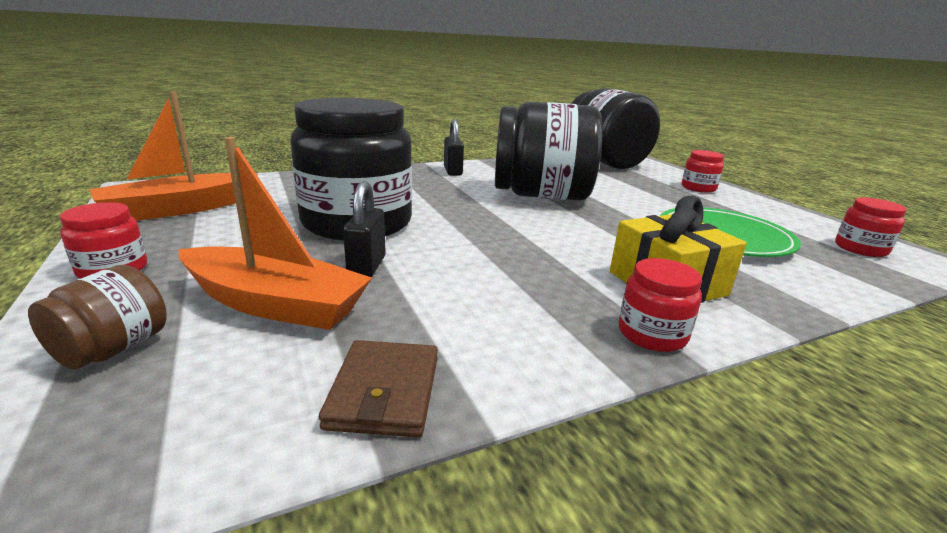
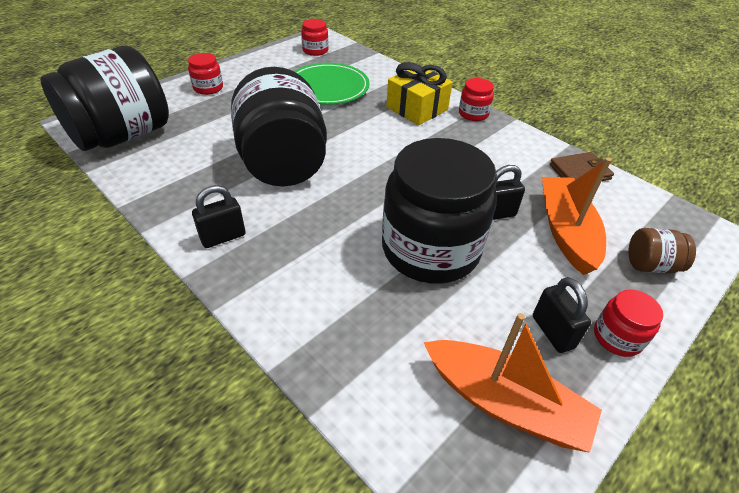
camera: 110 degrees left, 20 degrees up
none -> black padlock [533,277,591,353]

